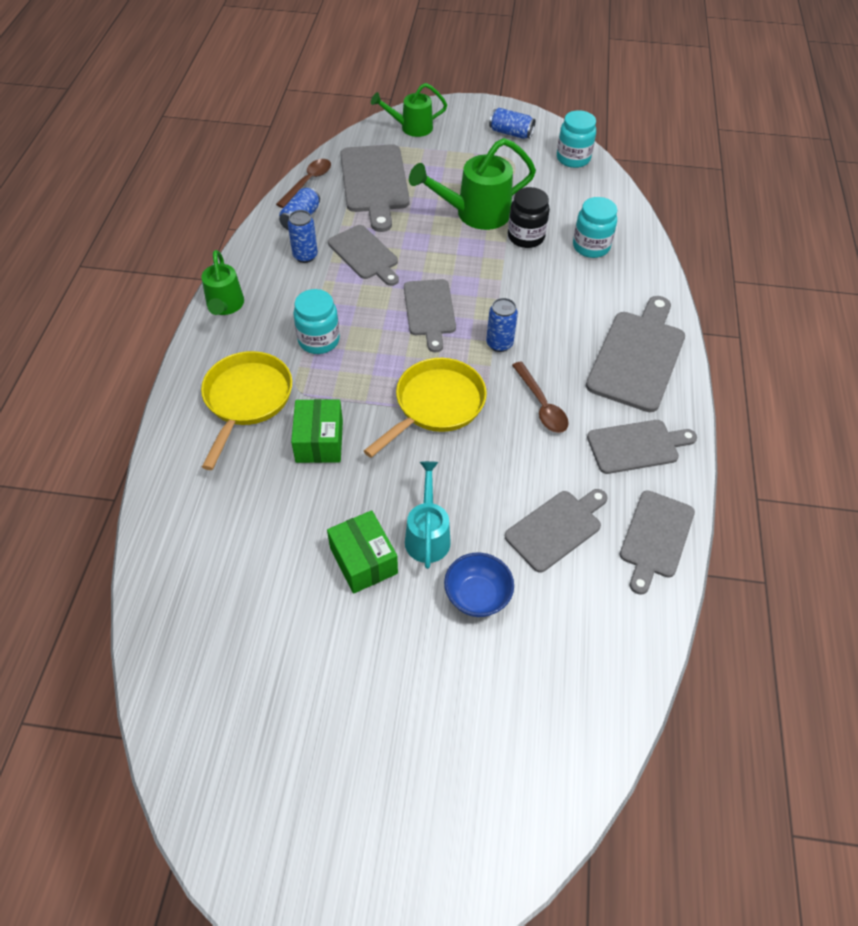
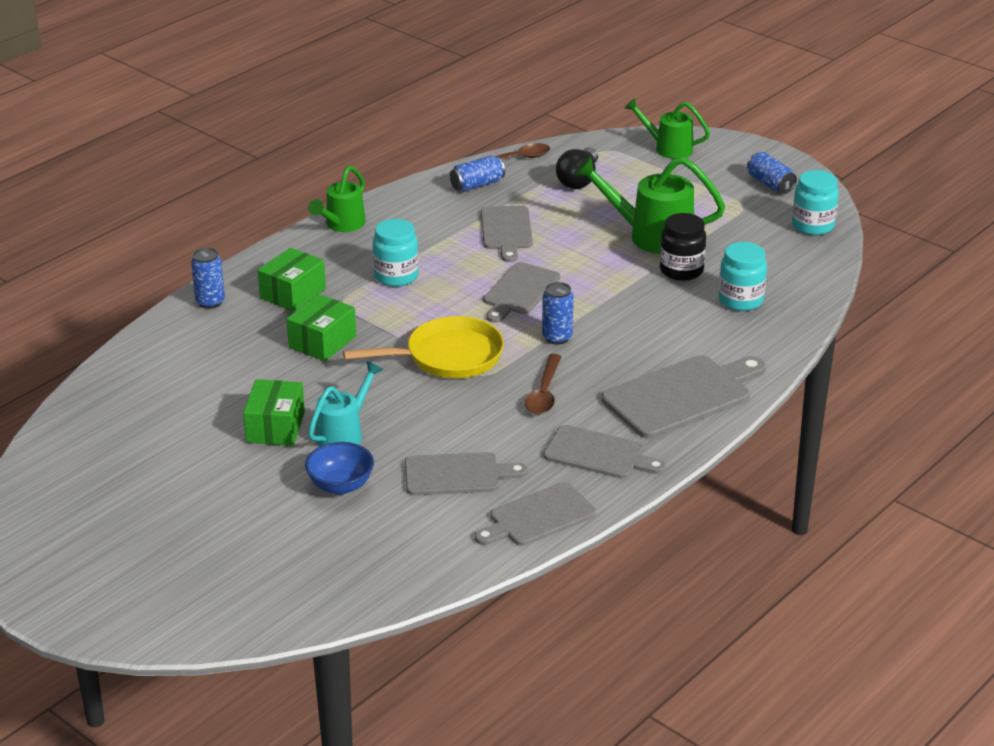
camera: 35 degrees right, 20 degrees down
yellow pan [201,351,292,470] -> green box [258,248,326,312]
blue can [288,210,318,263] -> blue can moved to [191,248,225,309]
grey cutting board [340,144,410,232] -> black light bulb [556,147,598,189]

